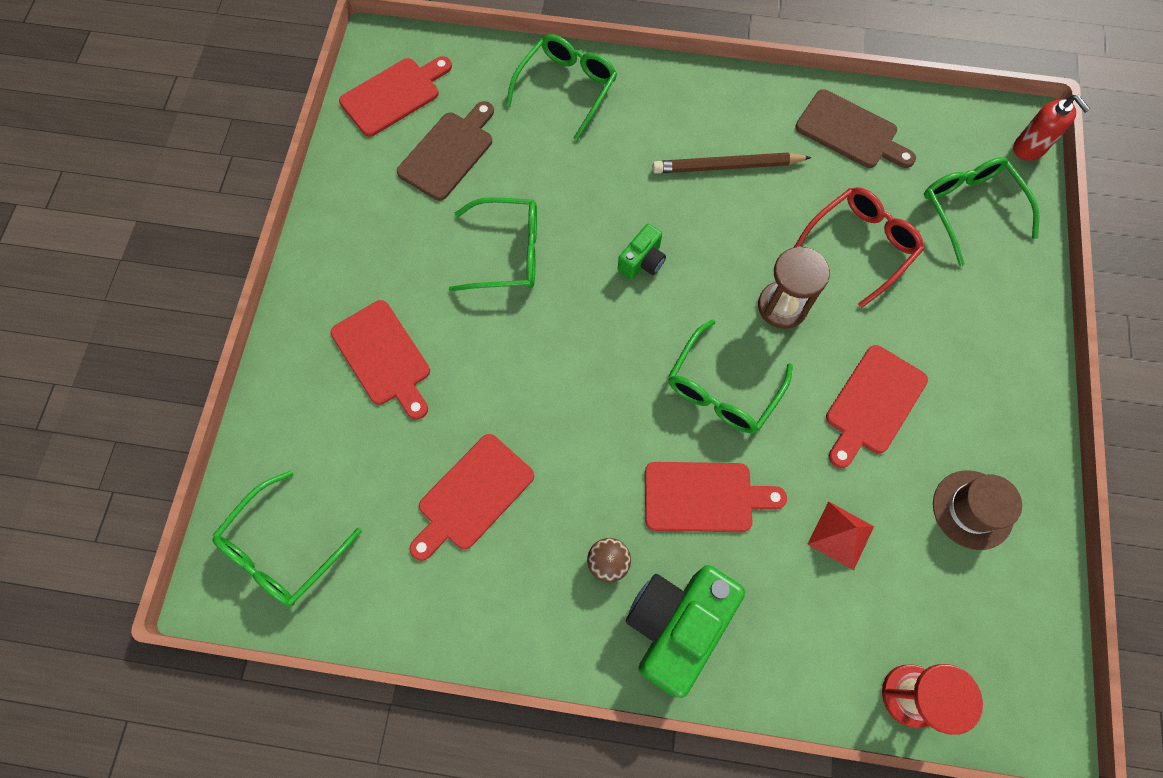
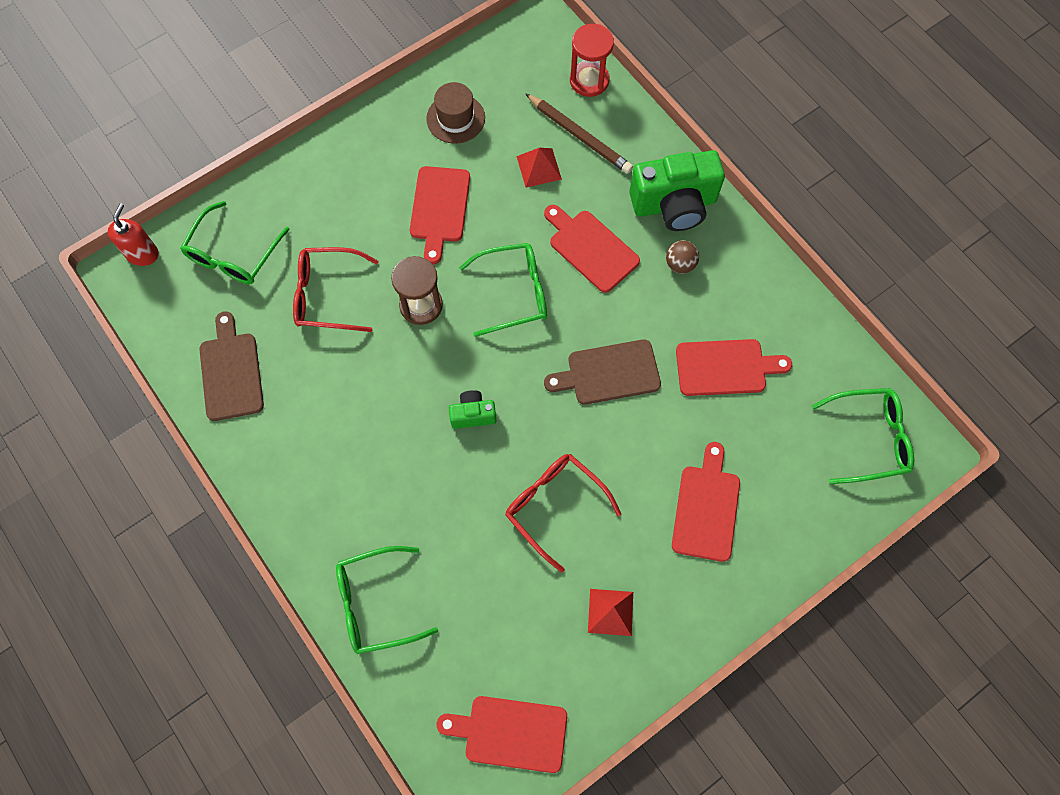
camera: 135 degrees left, 0 degrees up
brown cutting board [397,101,494,201] -> brown cutting board moved to [544,339,661,405]
green glasses [449,197,537,292] -> red glasses [506,454,621,573]
brown pencil [653,153,812,174] -> brown pencil moved to [525,93,633,174]
red cutting board [826,345,928,468] -> red cutting board turned 105 degrees clockwise [410,166,470,265]
none -> red pyramid [588,589,633,636]

